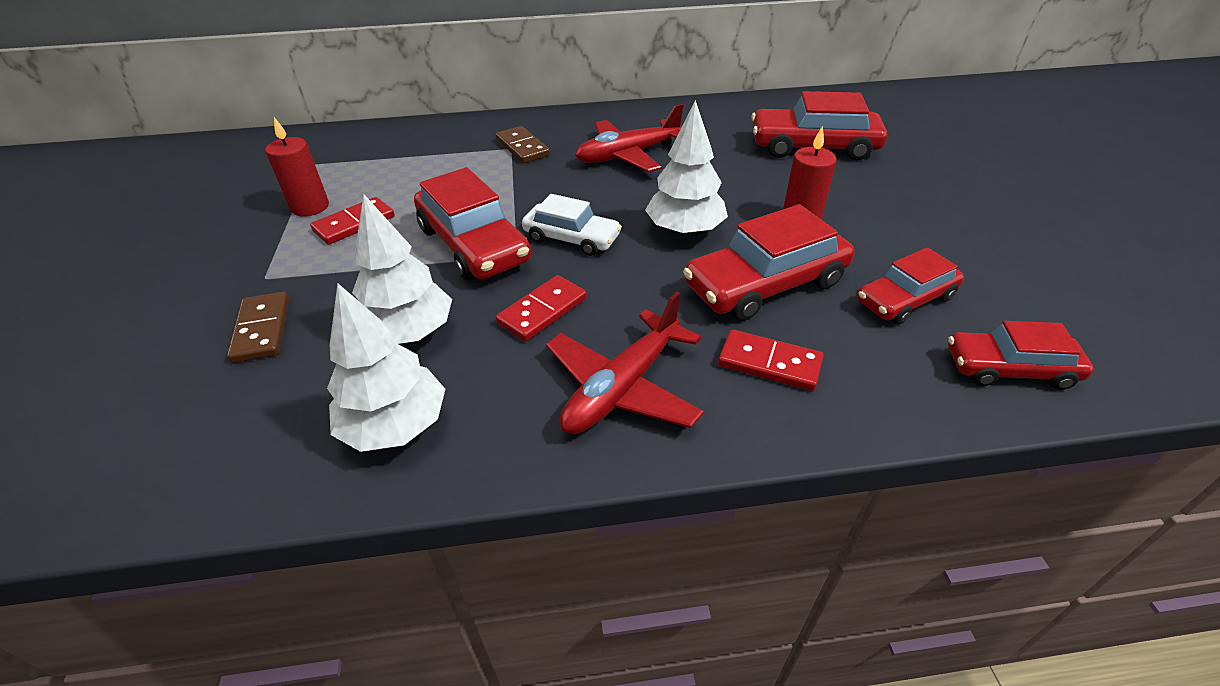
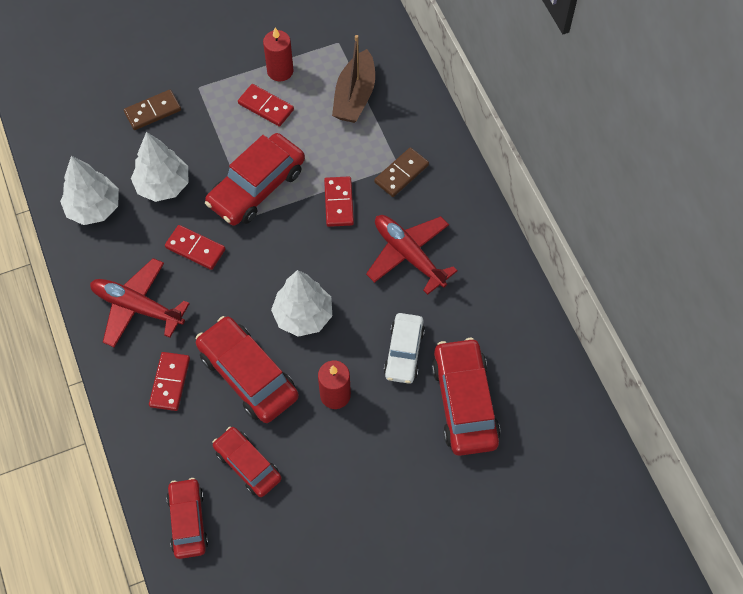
camera: 75 degrees right, 20 degrees up
white car [522,194,622,256] -> white car moved to [384,313,425,384]
none -> red domino [324,176,354,227]
none -> brown boat [332,35,375,123]

